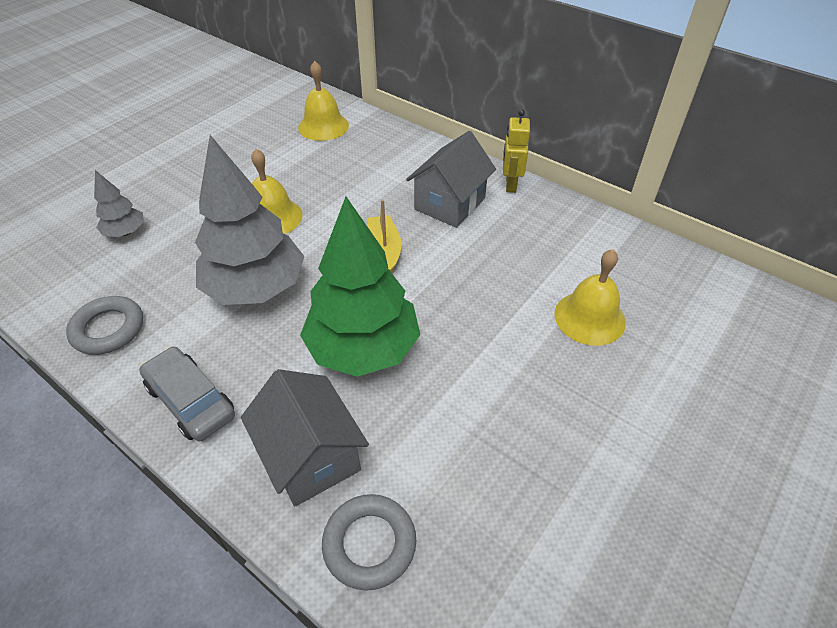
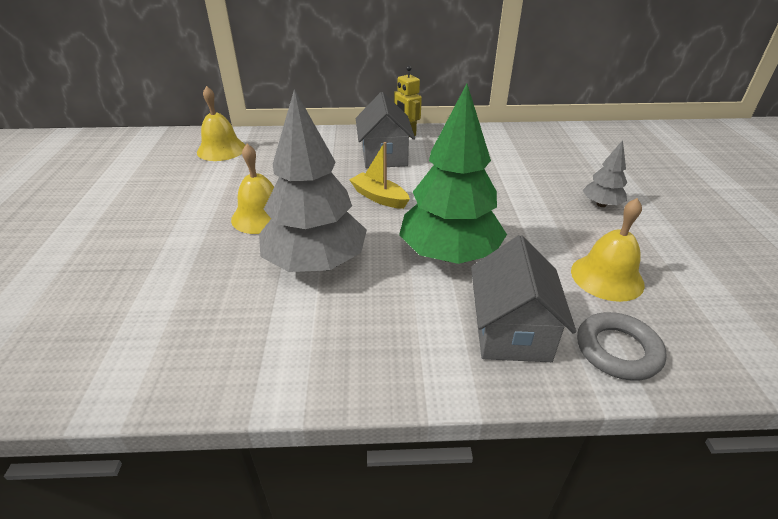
camera: 40 degrees left, 10 degrees down
grey ring [66,296,143,355] -> none
grey tree [94,170,144,237] -> grey tree moved to [583,140,627,207]
grey car [139,346,235,441] -> none
grey house [241,369,369,506] -> grey house turned 75 degrees clockwise [471,235,576,362]
yellow bell [555,249,626,346] -> yellow bell moved to [571,198,645,302]

